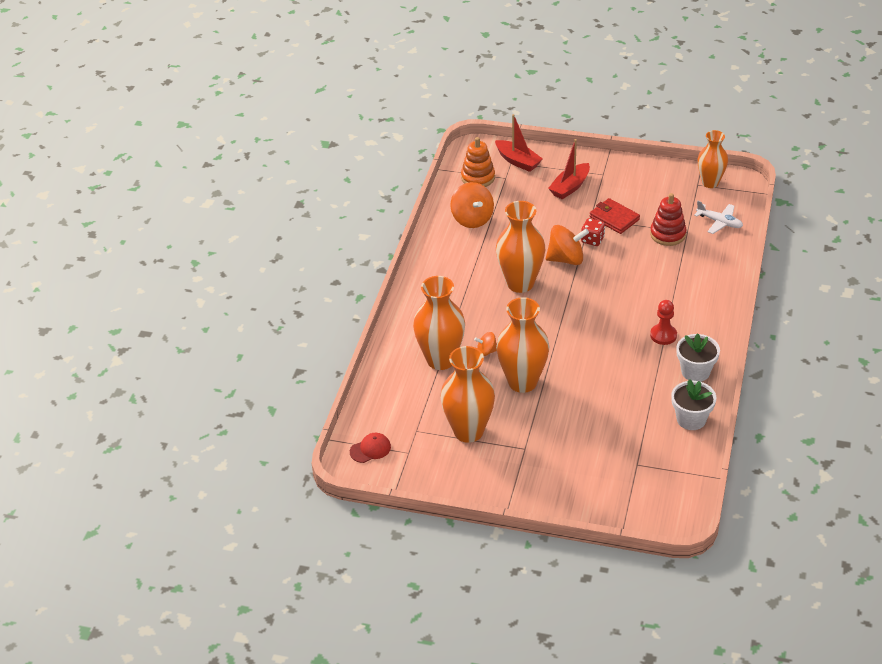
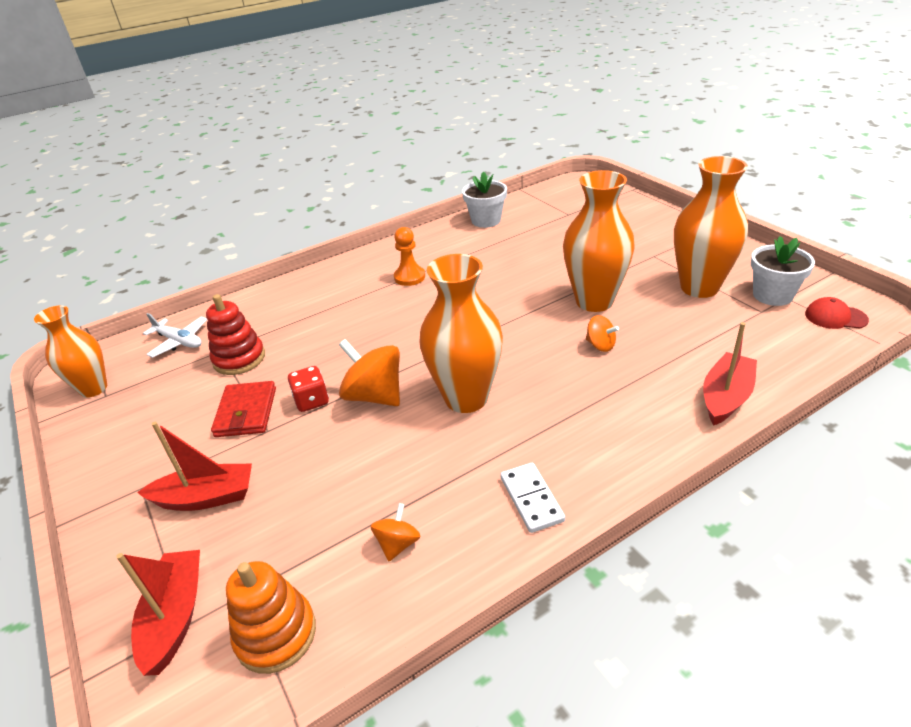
camera: 135 degrees left, 5 degrees down
orange vase [413,276,465,370] -> none
orange spinning top [451,182,494,228] -> orange spinning top [371,503,420,561], size x0.53
red pawn [650,300,677,345] -> orange pawn [394,227,425,286]
white flower pot [676,333,720,382] -> white flower pot moved to [751,236,815,306]
white plane [694,201,743,234] -> white plane turned 135 degrees clockwise [143,313,207,358]
none -> white domino [500,463,565,533]
none -> red boat [703,322,757,426]

